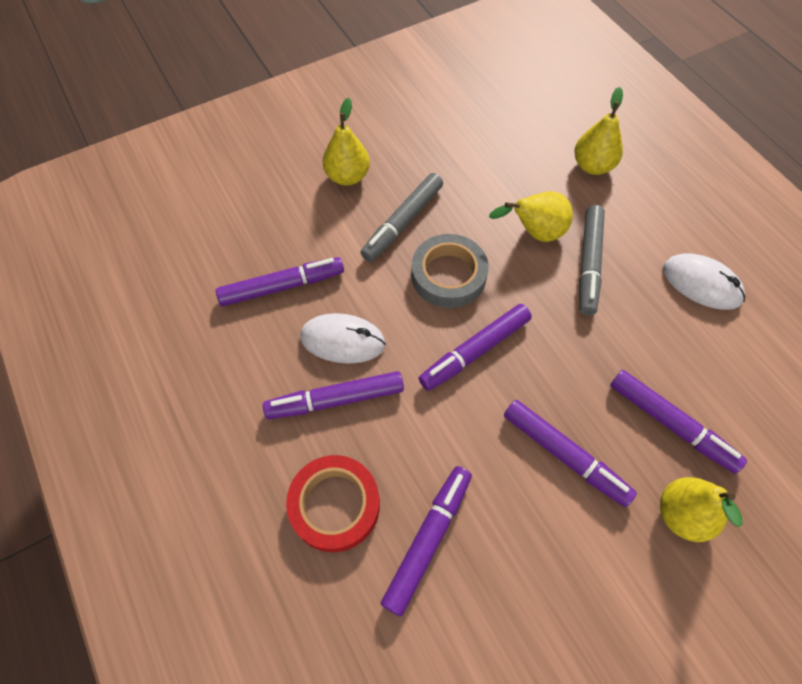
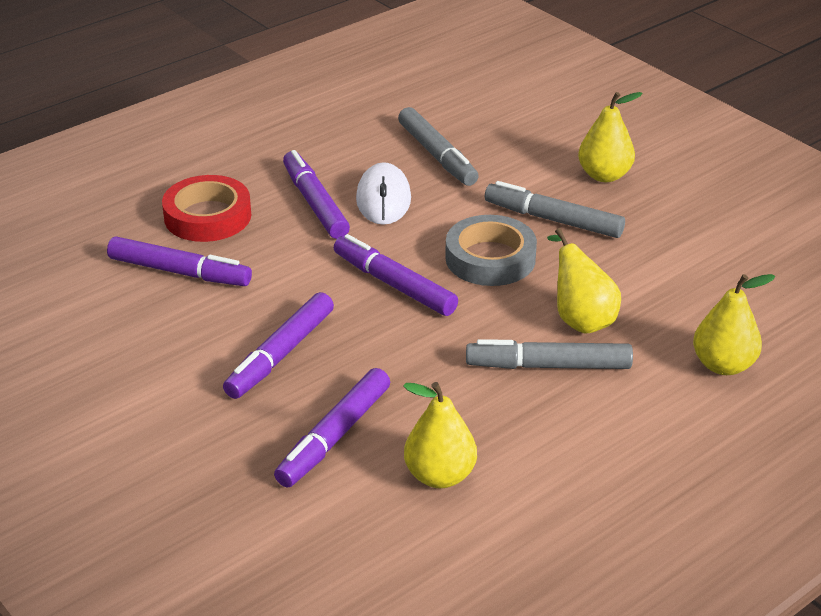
camera: 80 degrees right, 25 degrees down
purple marker [216,257,344,306] -> grey marker [398,107,479,186]
yellow pear [660,477,743,542] -> yellow pear moved to [403,382,477,488]
white mouse [663,253,745,310] -> none

